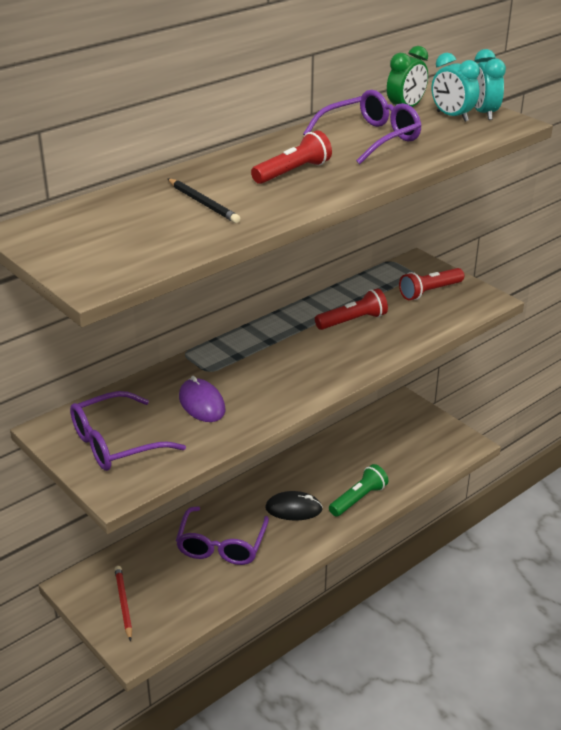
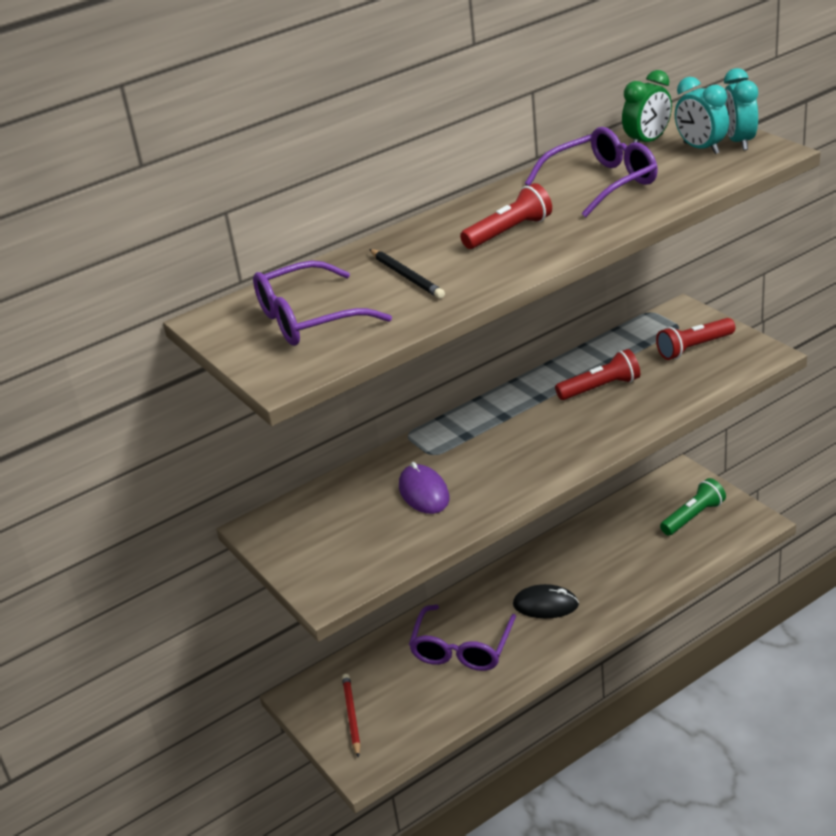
camera: 10 degrees right, 0 degrees up
purple glasses [70,391,186,471] -> purple glasses moved to [253,260,392,346]
green flashlight [329,464,388,517] -> green flashlight moved to [660,478,726,535]

